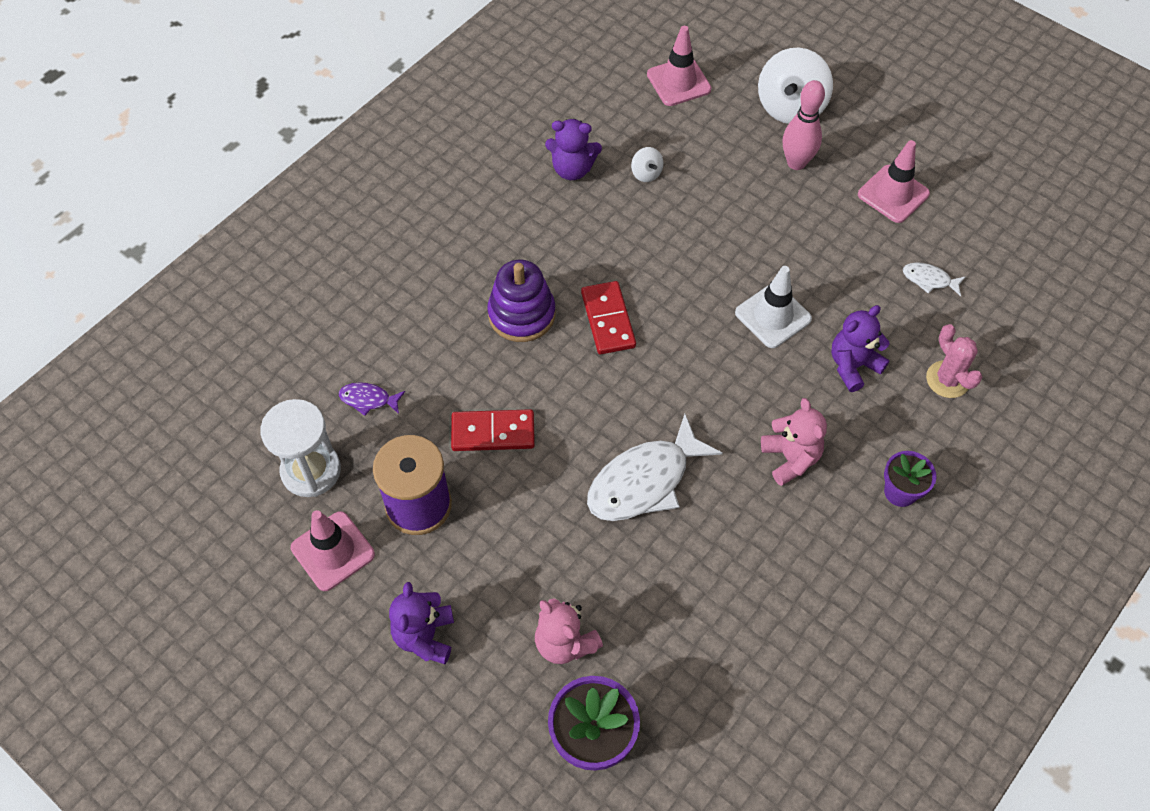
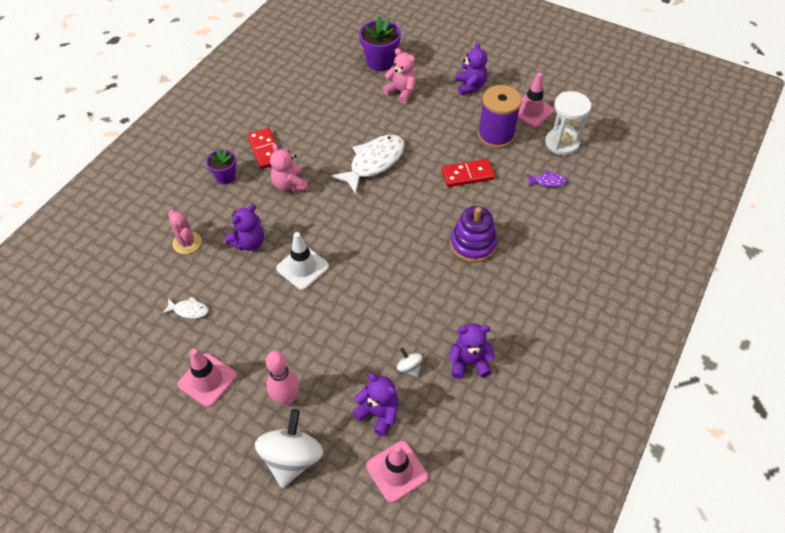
camera: 170 degrees right, 5 degrees down
red domino [581,281,636,354] -> red domino moved to [247,128,277,169]
none -> purple teddy bear [352,373,399,436]

